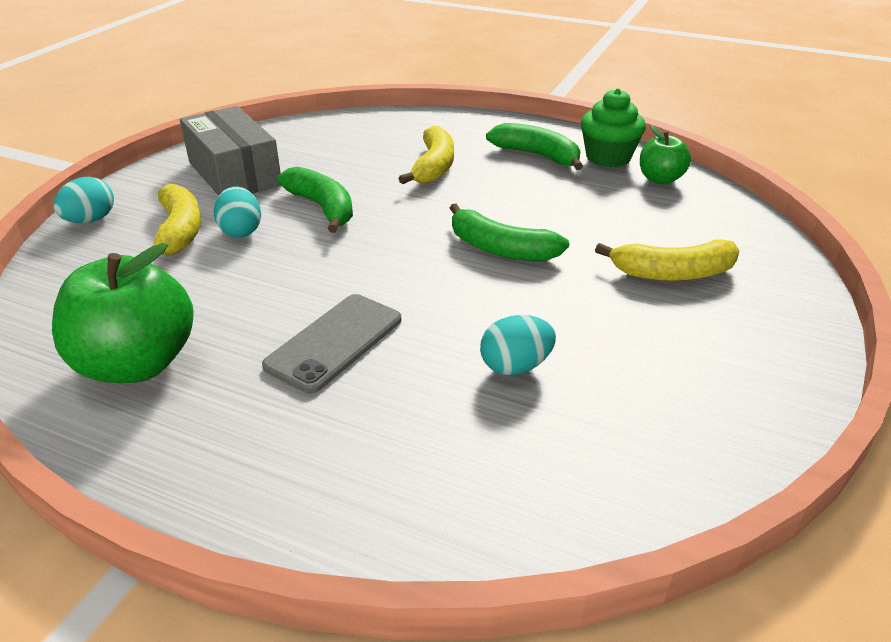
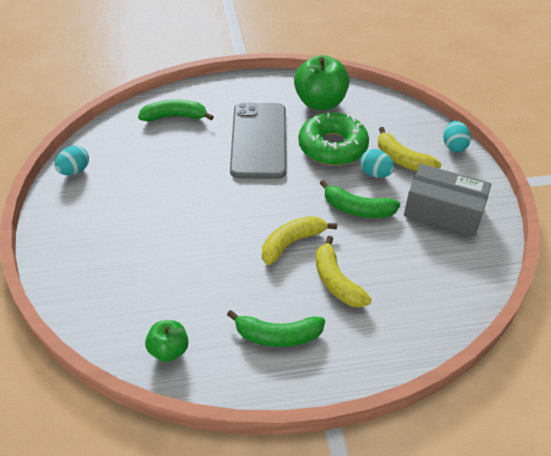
camera: 145 degrees right, 10 degrees up
grey phone [262,294,401,393] -> grey phone [230,102,286,179], size x1.63
green banana [450,203,569,261] -> green banana moved to [138,99,214,121]
turquoise egg [480,315,556,375] -> turquoise egg moved to [55,146,89,175]
green cupcake [581,88,646,167] -> none
yellow banana [595,239,740,281] -> yellow banana moved to [262,216,337,265]
none -> green donut [298,112,369,166]

